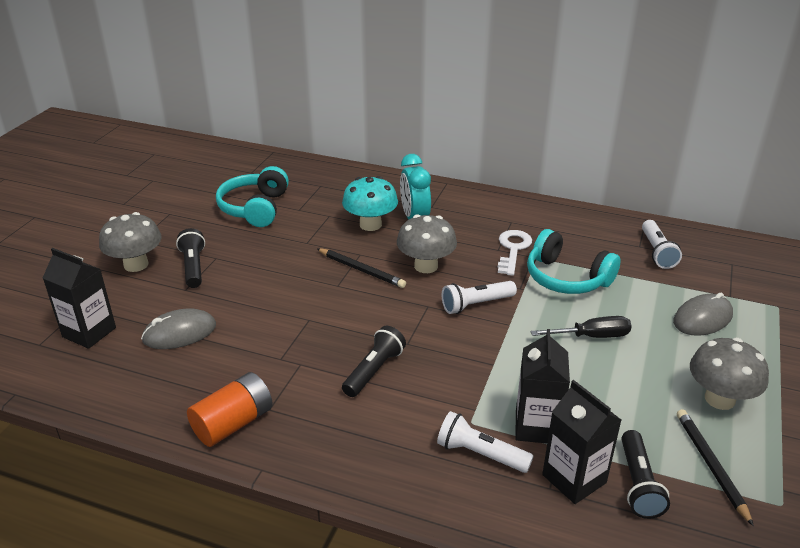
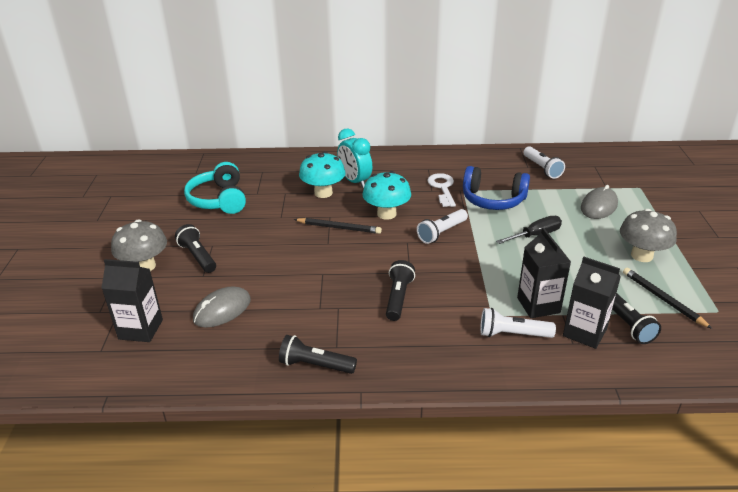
camera: 20 degrees left, 0 degrees up
orange battery [187,372,273,447] -> black flashlight [279,335,357,374]
grey mushroom [397,214,457,273] -> turquoise mushroom [362,171,411,220]
turquoise headphones [527,229,620,294] -> blue headphones [463,166,530,210]

